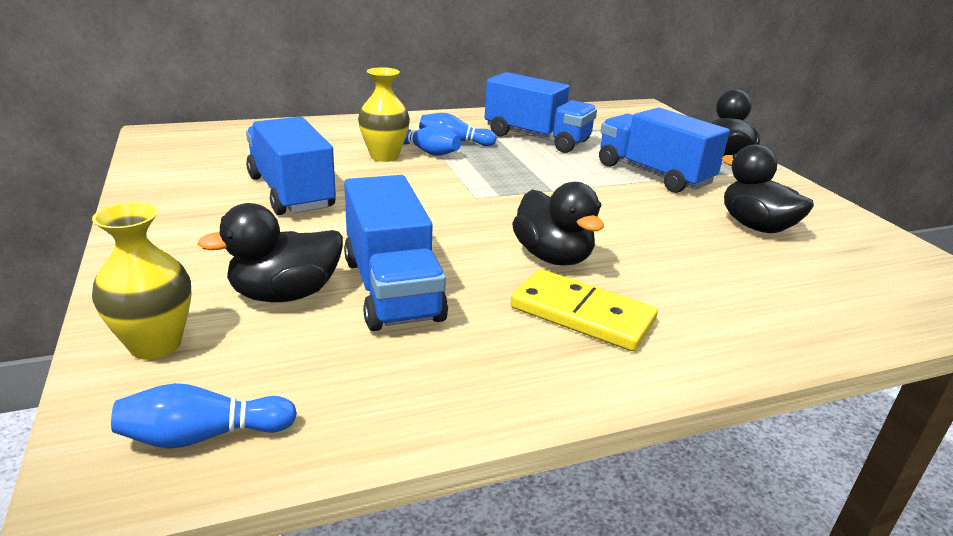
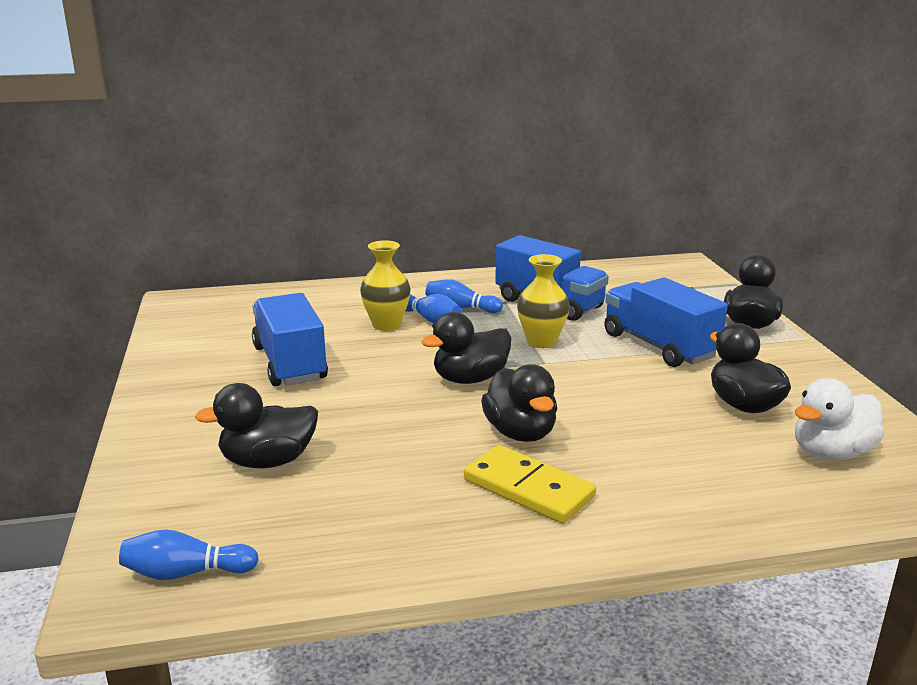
camera: 10 degrees right, 5 degrees down
yellow vase [92,202,192,360] -> yellow vase moved to [517,254,570,348]
blue truck [344,175,448,331] -> none
none -> black duck [421,312,512,384]
none -> white duck [795,378,885,461]

